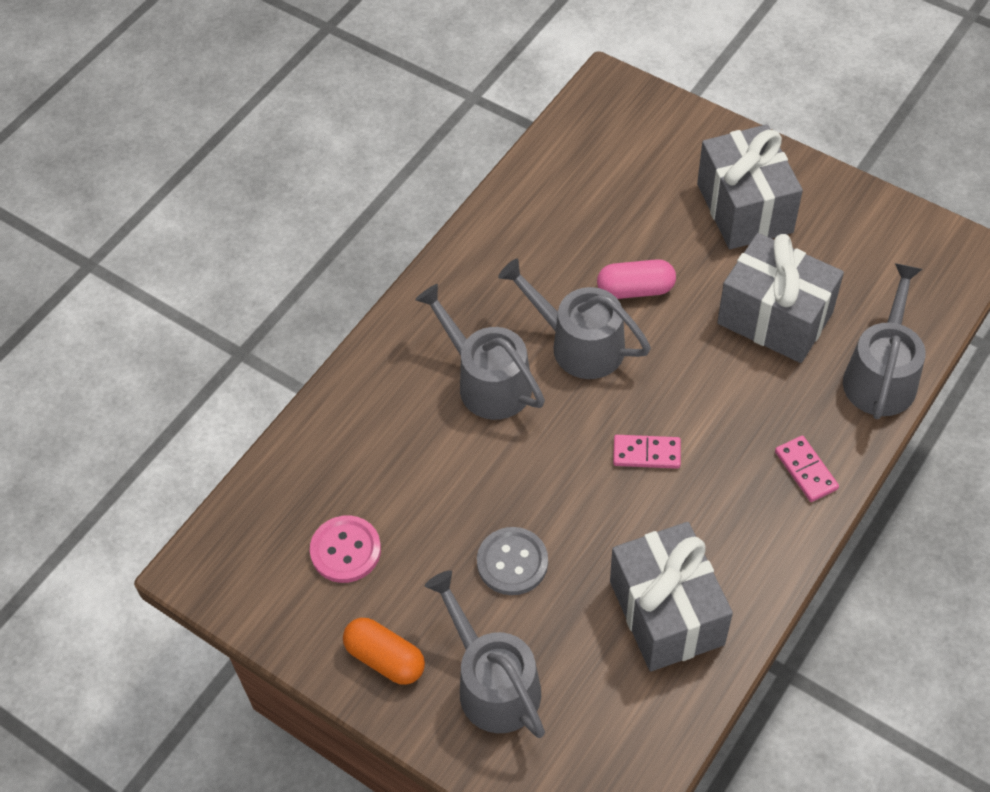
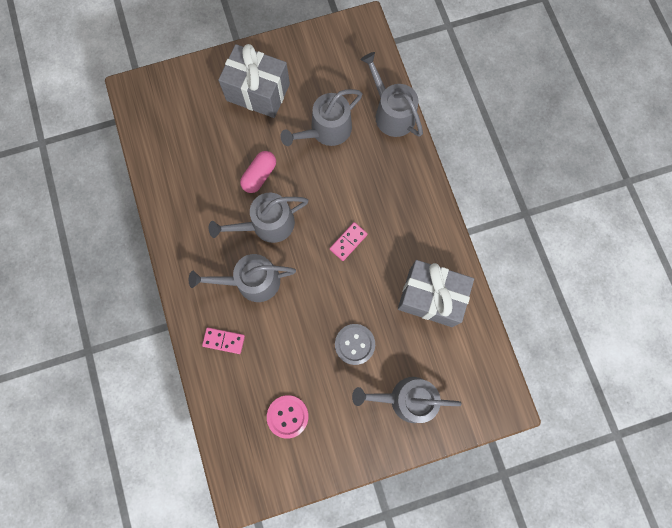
camera: 55 degrees left, 20 degrees up
orange capsule [343,618,425,685] -> none
grey gift [717,233,844,363] -> grey watering can [280,89,363,146]
pink domino [775,436,839,502] -> pink domino moved to [202,328,245,354]

